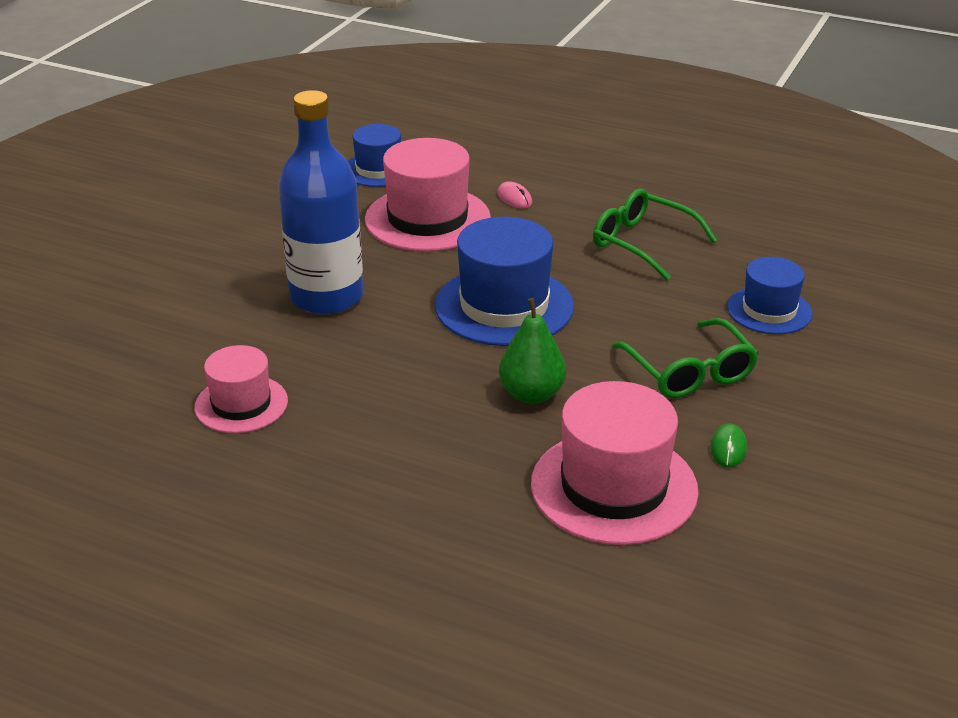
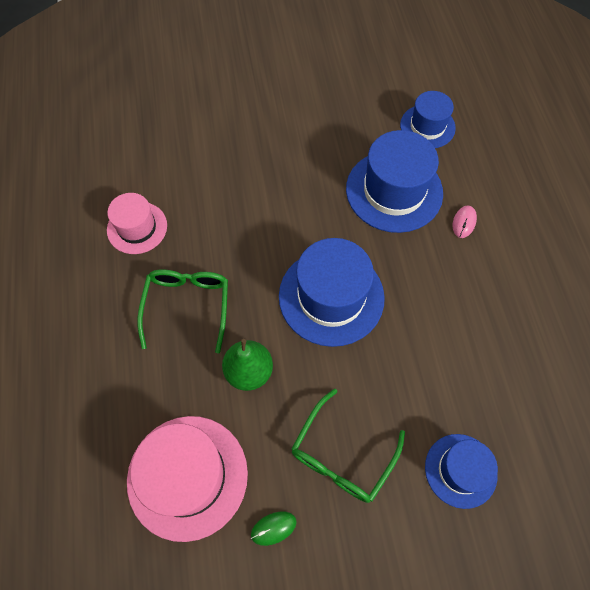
camera: 55 degrees right, 30 degrees up
blue bottle [278,90,363,315] -> none
pink hat [365,138,491,252] -> blue hat [346,130,443,233]
green glasses [593,189,717,281] -> green glasses moved to [137,269,228,353]

